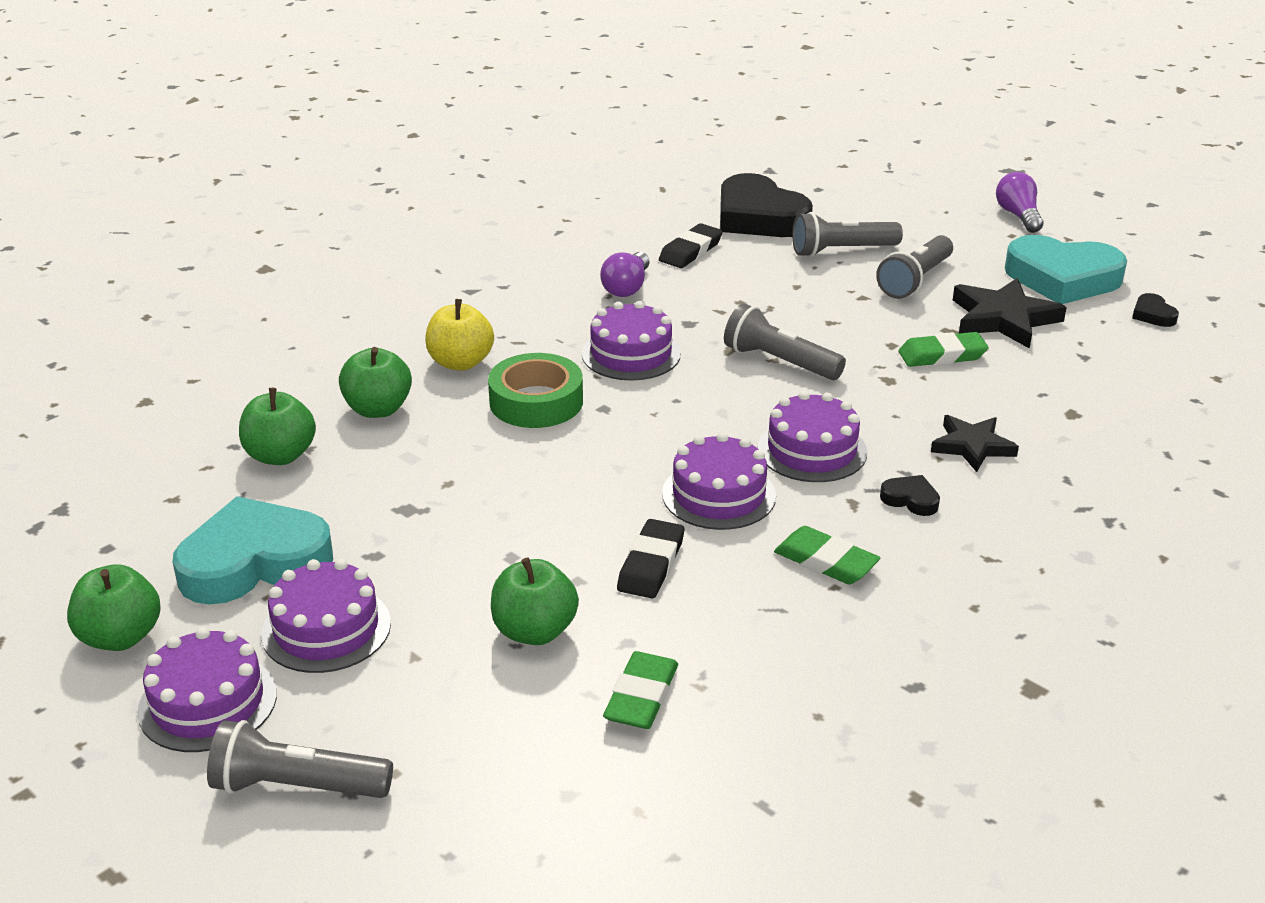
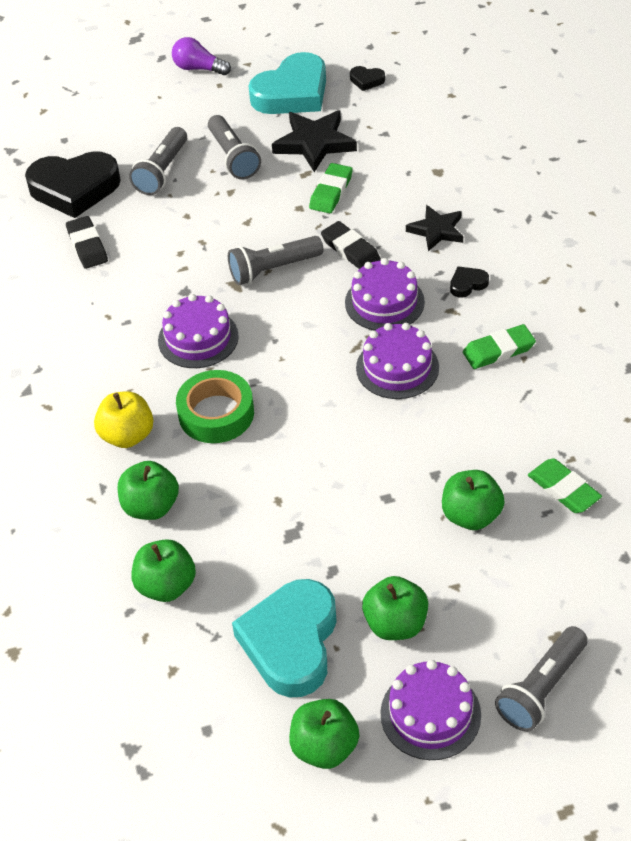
camera: 55 degrees left, 15 degrees up
purple cake [261,559,391,673] -> green apple [362,576,428,640]
purple light bulb [600,252,650,297] -> none
black eraser [617,519,684,598] -> black eraser moved to [321,221,381,269]

